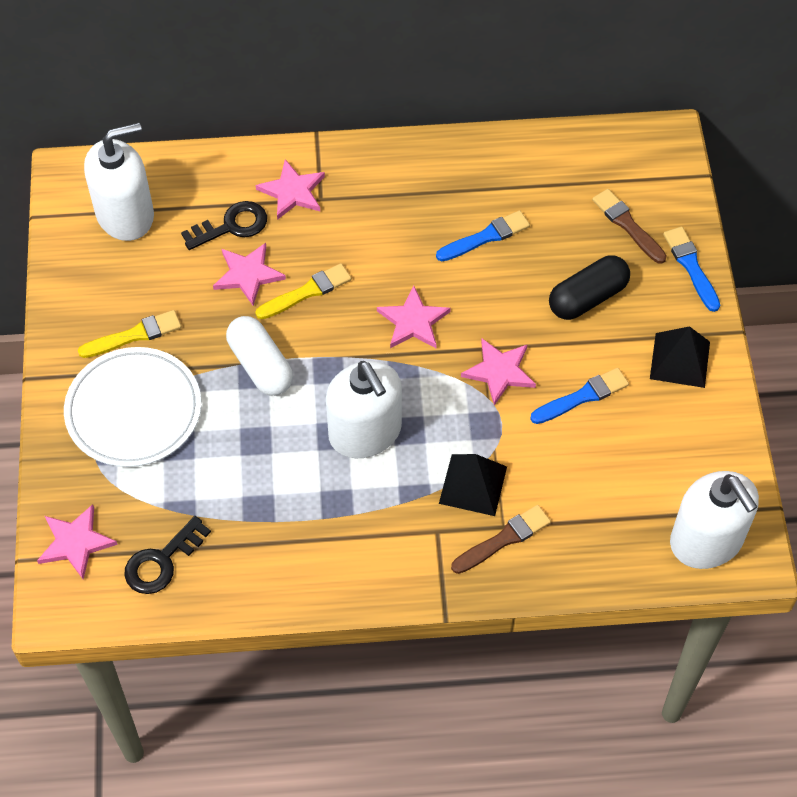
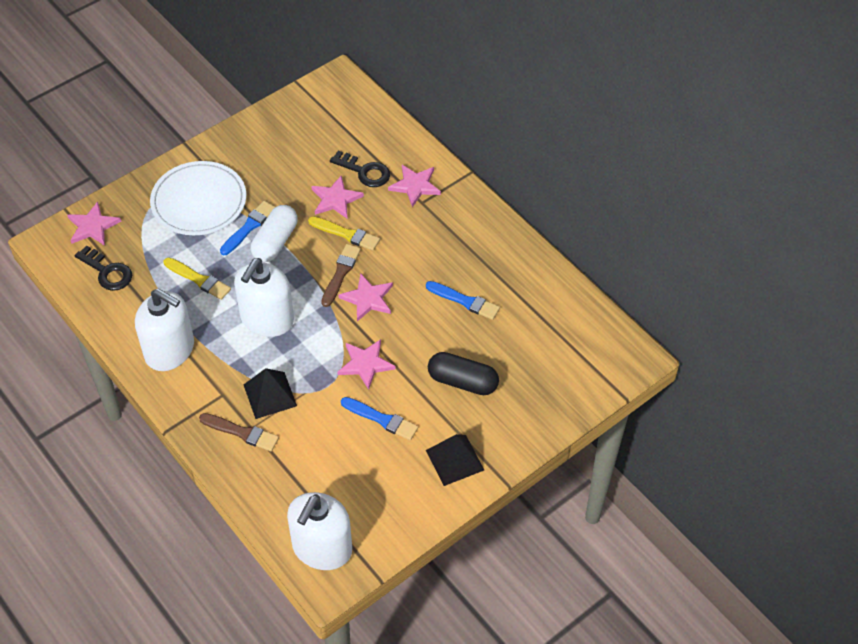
camera: 55 degrees right, 5 degrees down
yellow brush [78,310,181,358] -> yellow brush moved to [164,257,231,300]
white soap dispenser [84,122,154,241] -> white soap dispenser moved to [135,289,194,371]
black key [124,516,211,594] -> black key turned 150 degrees counterclockwise [75,245,132,291]
brown brush [592,189,667,264] -> brown brush moved to [321,244,361,307]
blue brush [663,227,720,312] -> blue brush moved to [220,201,275,255]

